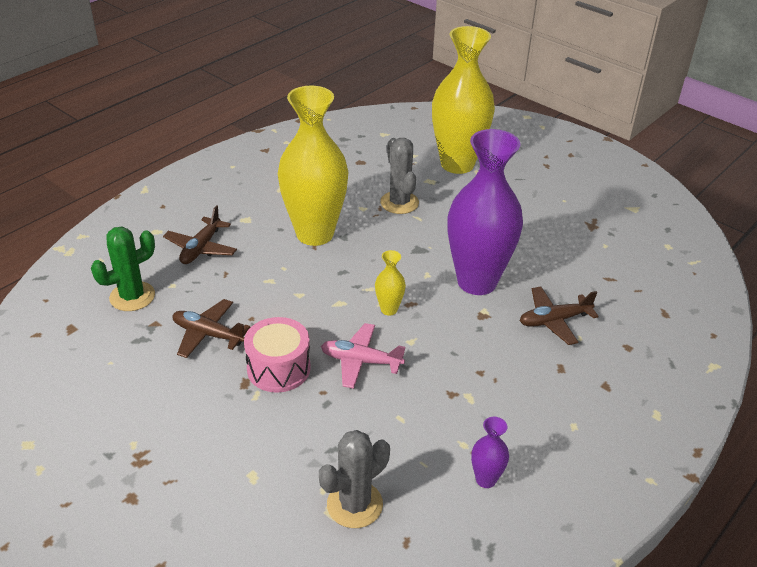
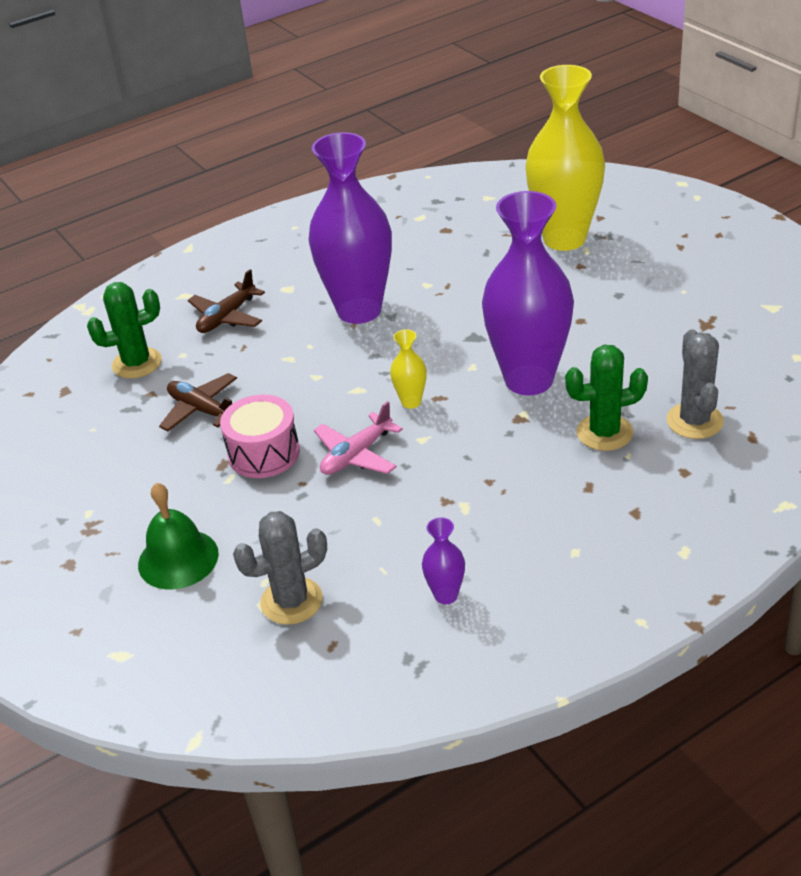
camera: 20 degrees right, 0 degrees up
yellow vase [278,86,349,246] -> purple vase [309,132,392,324]
pink plane [321,323,405,389] -> pink plane turned 75 degrees counterclockwise [314,401,403,475]
grey cactus [380,138,419,214] -> grey cactus moved to [666,329,724,439]
brown plane [520,286,599,345] -> green cactus [565,345,648,451]
none -> green bell [138,483,219,590]

